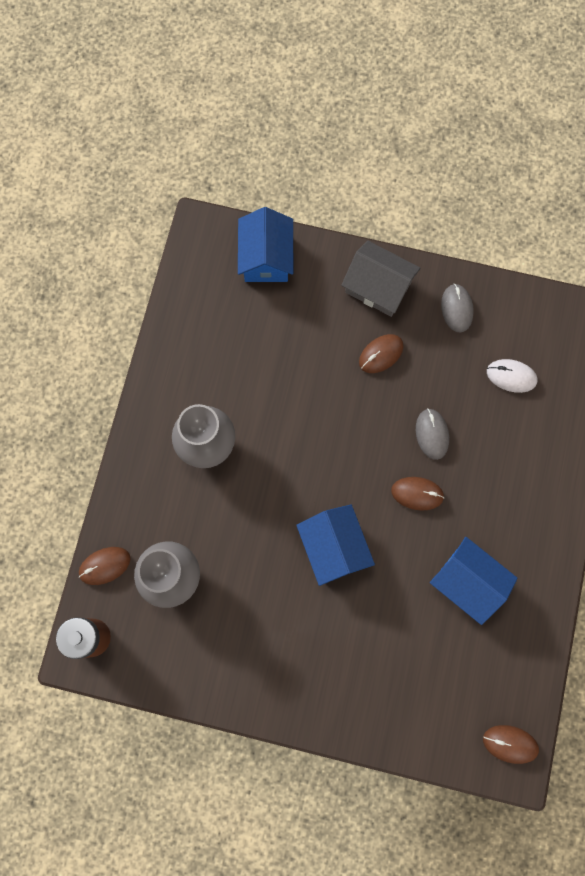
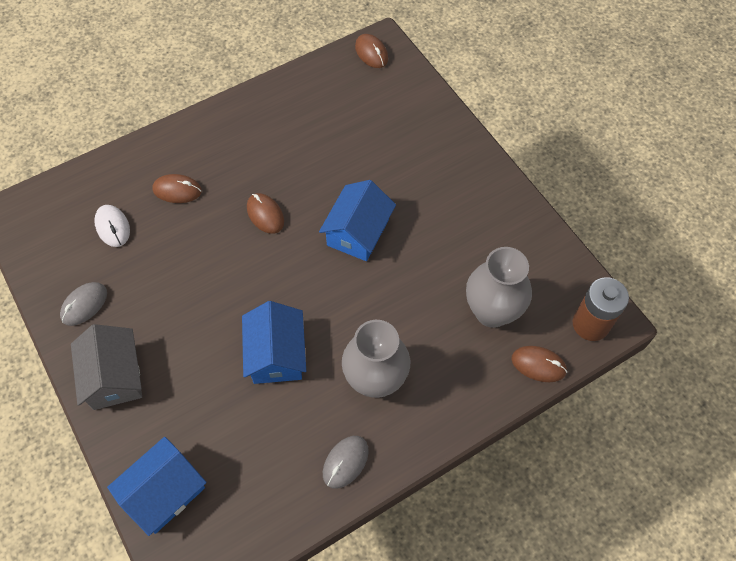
camera: 135 degrees left, 15 degrees down
brown mouse [359,334,403,373] -> brown mouse moved to [152,174,202,203]
grey mouse [416,408,449,460] -> grey mouse moved to [323,436,369,489]
blue house [430,537,518,625] -> blue house moved to [242,301,306,384]

